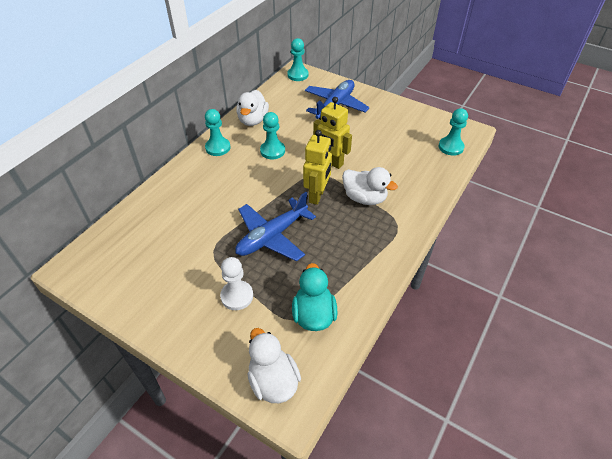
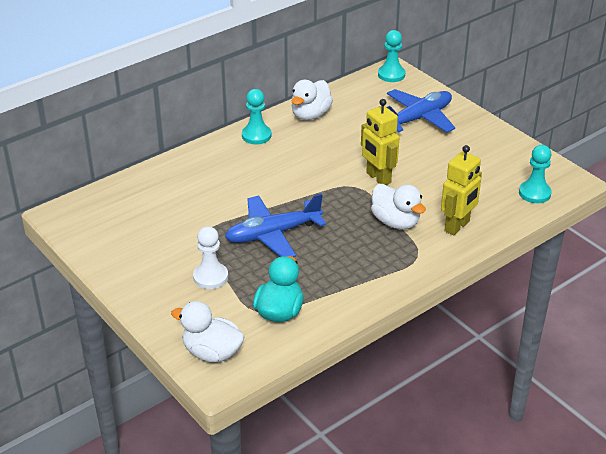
camera: 20 degrees right, 10 degrees down
white duck [248,328,301,403] -> white duck turned 60 degrees counterclockwise [171,301,245,362]
turquoise pawn [260,112,285,159] -> none
yellow robot [303,130,332,205] -> yellow robot moved to [441,145,482,236]

